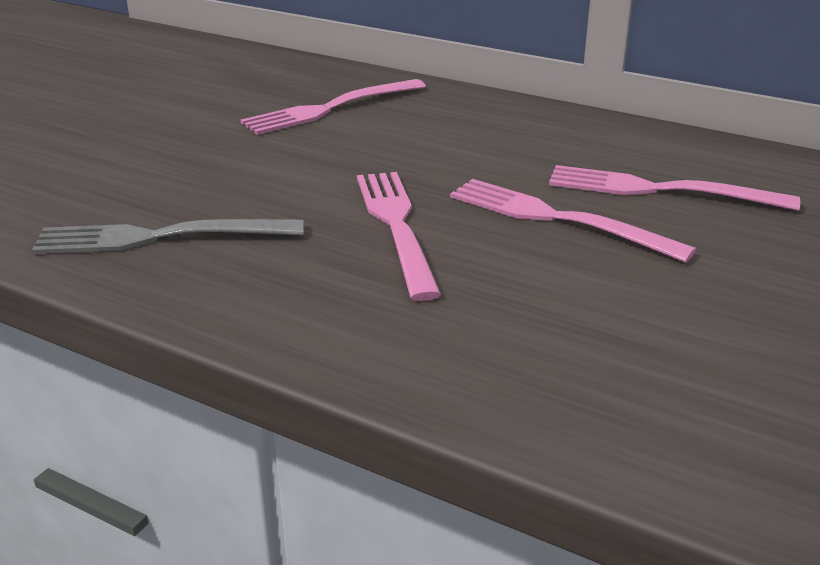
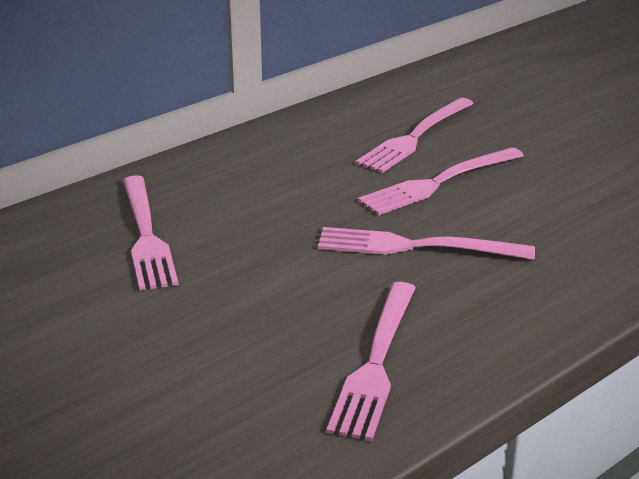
camera: 70 degrees left, 0 degrees up
grey fork [32,219,304,254] -> pink fork [326,282,416,441]

